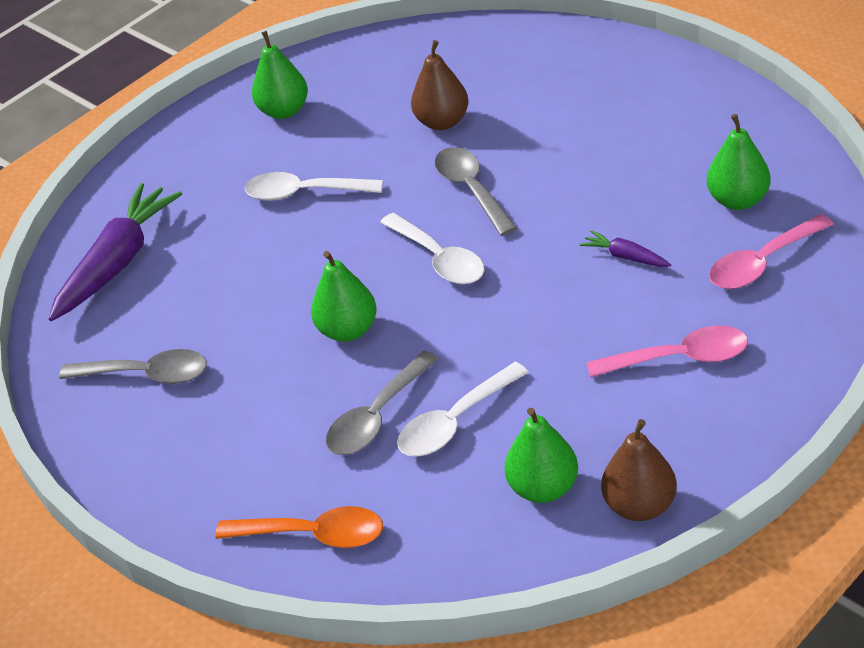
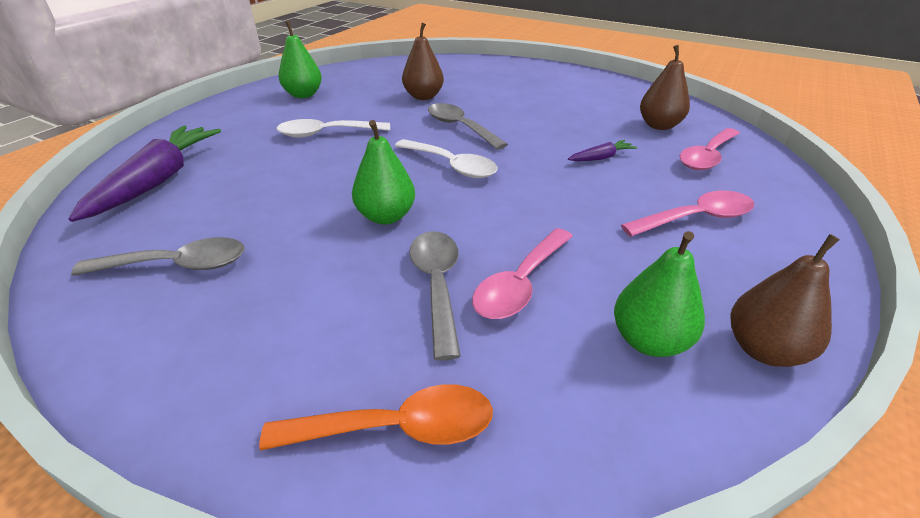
camera: 20 degrees left, 5 degrees down
grey spoon [326,351,439,455] -> grey spoon turned 150 degrees clockwise [409,231,461,361]
white spoon [397,362,529,457] -> pink spoon [472,228,573,319]
purple carrot [580,230,671,267] -> purple carrot turned 135 degrees clockwise [568,140,637,161]
green pear [707,114,770,210] -> brown pear [640,45,690,130]

